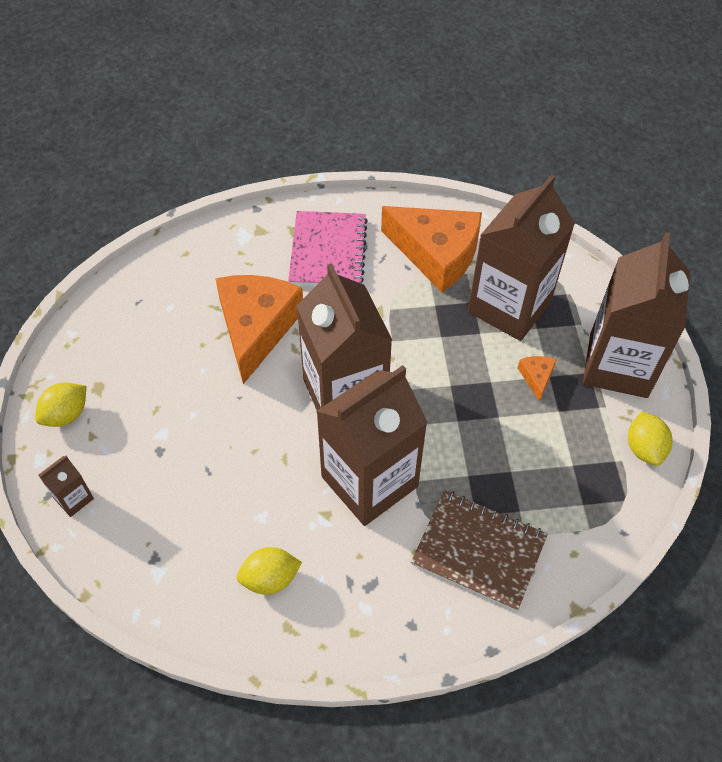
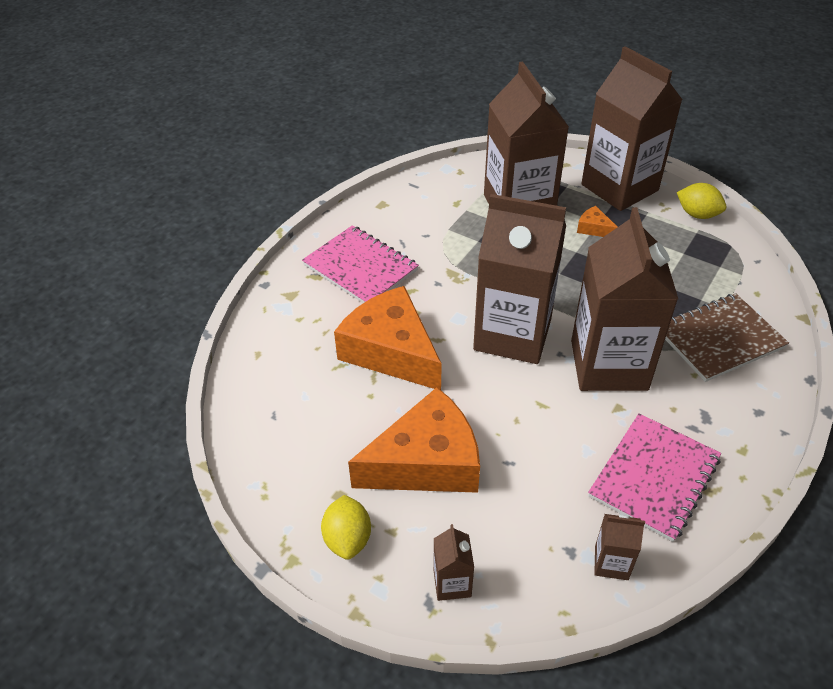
camera: 50 degrees left, 10 degrees down
yellow lemon [236,547,302,595] -> pink notebook [588,414,721,542]
orange cheese [381,206,482,292] -> orange cheese moved to [348,387,480,493]
none -> brown carton [594,513,645,580]

